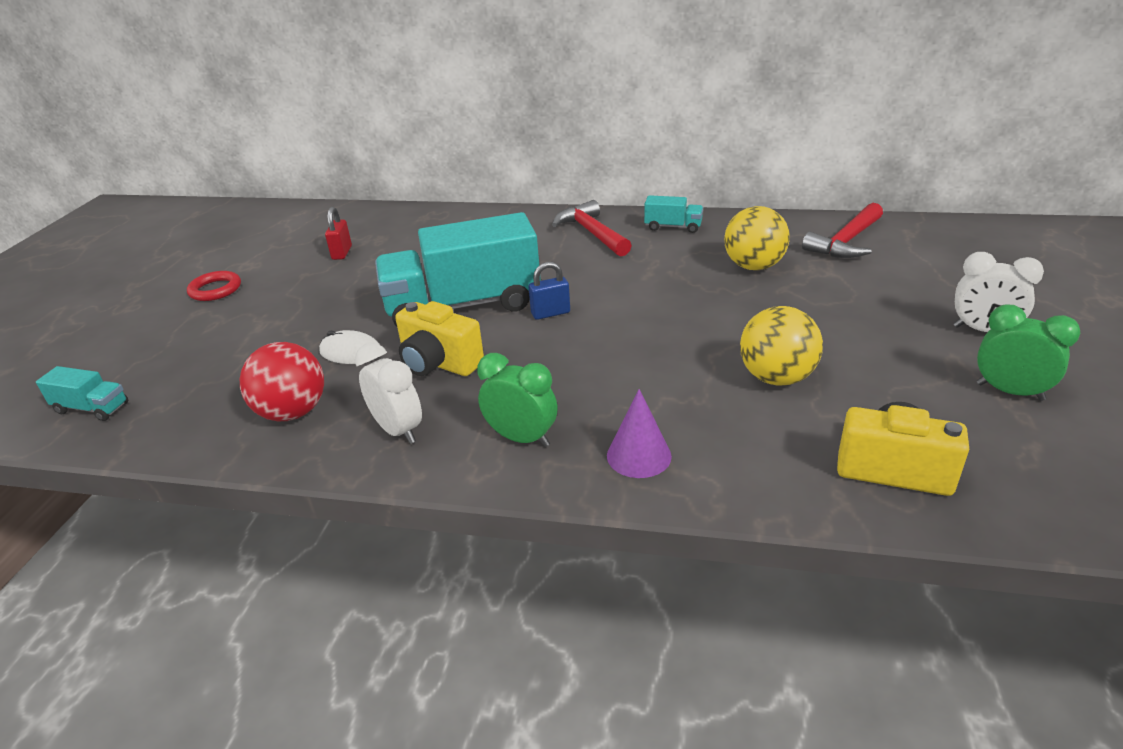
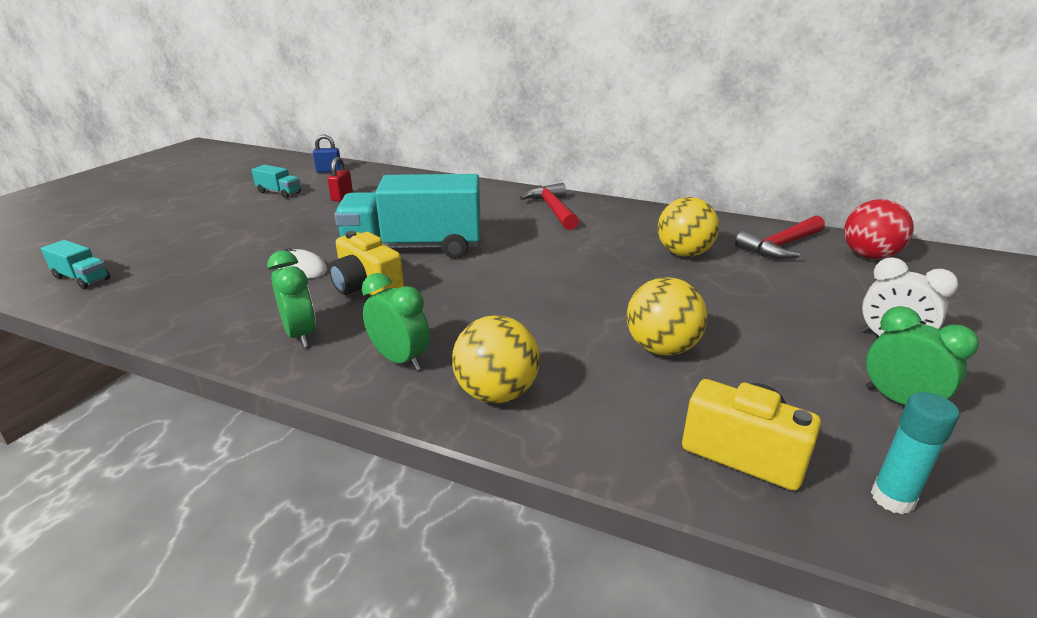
camera: 10 degrees right, 5 degrees down
red ring [187,271,241,301] -> none
red ball [240,342,324,421] -> red ball moved to [844,199,914,259]
white clock [355,343,422,444] -> green clock [267,250,316,347]
blue padlock [529,262,570,320] -> blue padlock moved to [313,134,340,173]
purple cone [607,389,672,478] -> yellow ball [452,315,540,403]
turquoise truck [644,195,703,233] -> turquoise truck moved to [251,165,301,198]
none -> turquoise glue stick [871,392,959,514]

